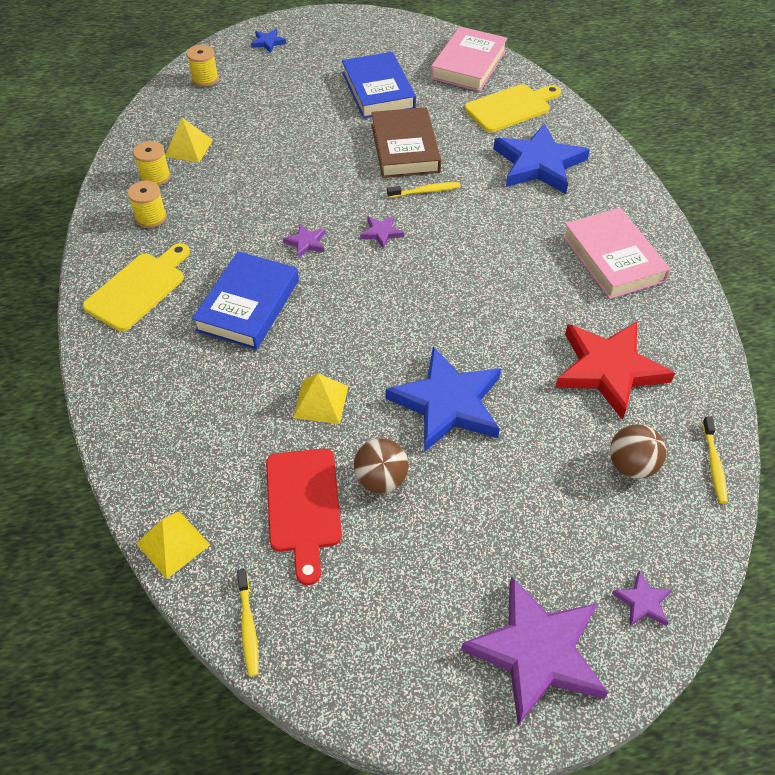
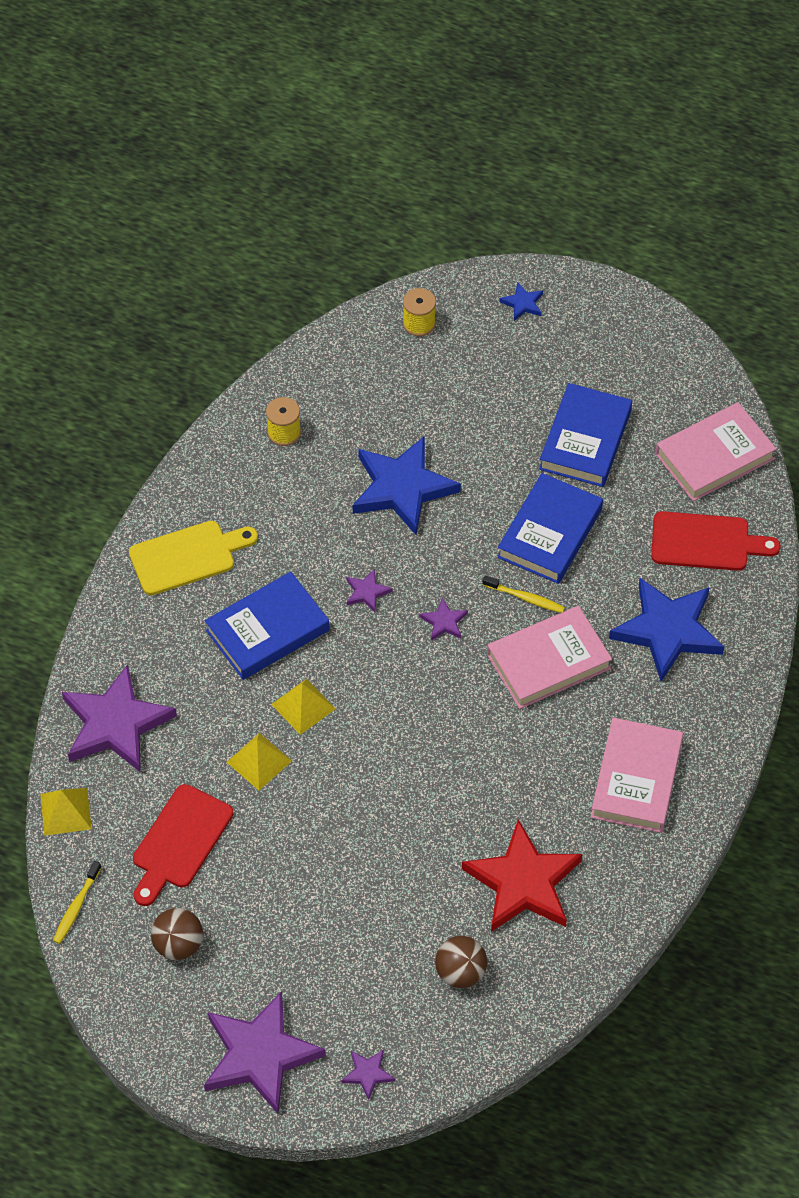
camera: 35 degrees right, 5 degrees up
yellow spool [128,181,167,228] -> none
yellow pyramid [165,117,213,163] -> yellow pyramid moved to [271,679,336,735]
brown ball [354,438,408,493] -> brown ball moved to [151,908,203,960]
brown book [371,107,441,178] -> blue book [497,473,603,584]
blue star [386,347,501,452] -> blue star moved to [352,436,461,535]
yellow cutting board [465,84,561,132] -> red cutting board [651,511,781,571]
yellow toothbrush [702,416,728,504] -> none
none -> purple star [62,664,177,773]
none -> pink book [487,606,612,709]

